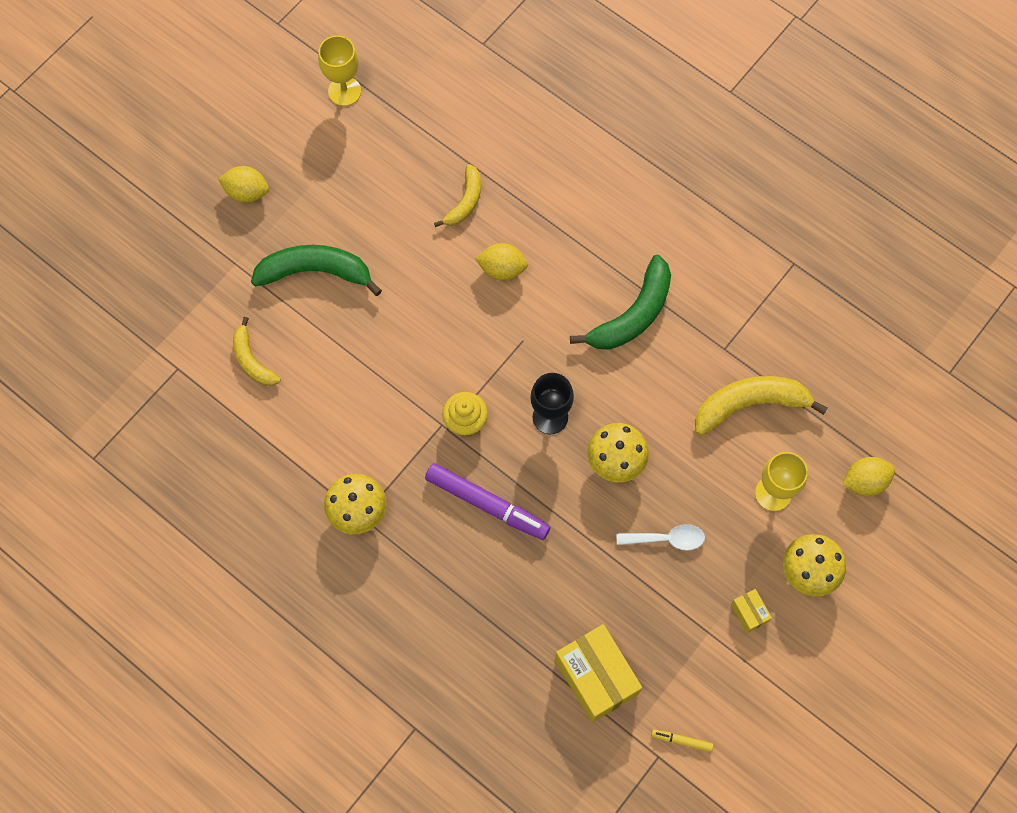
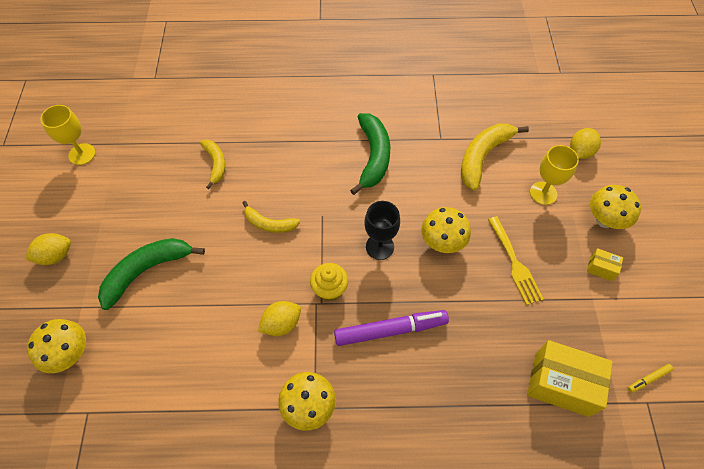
camera: 40 degrees left, 10 degrees down
yellow banana [233,317,281,386] -> yellow banana moved to [243,201,300,233]
yellow lemon [475,243,528,281] -> yellow lemon moved to [258,301,301,336]
white spoon [617,524,705,550] -> yellow fork [488,216,544,305]
none -> yellow mushroom [27,319,86,373]

